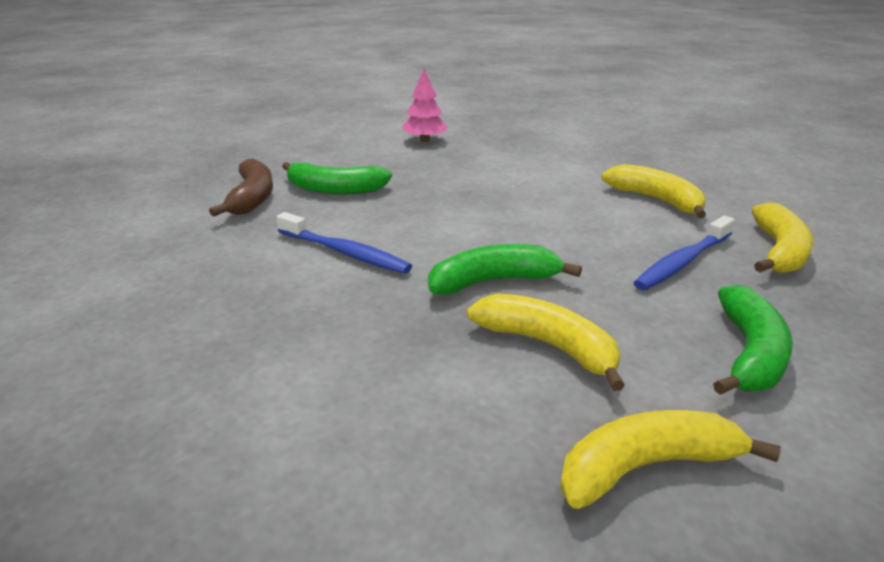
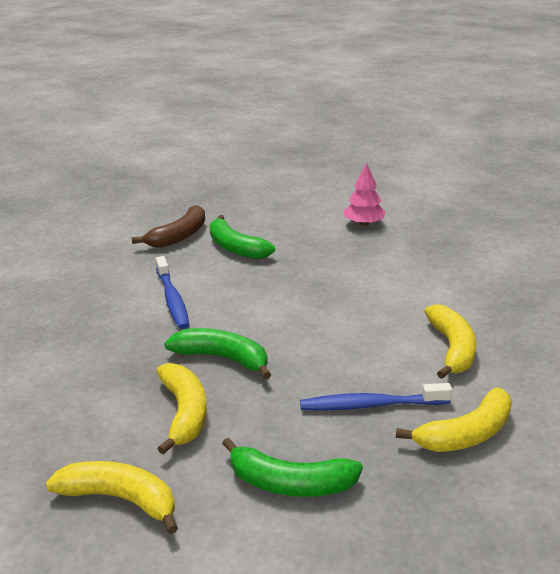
camera: 40 degrees right, 0 degrees up
green banana [713,285,793,395] -> green banana turned 45 degrees clockwise [222,438,363,497]

